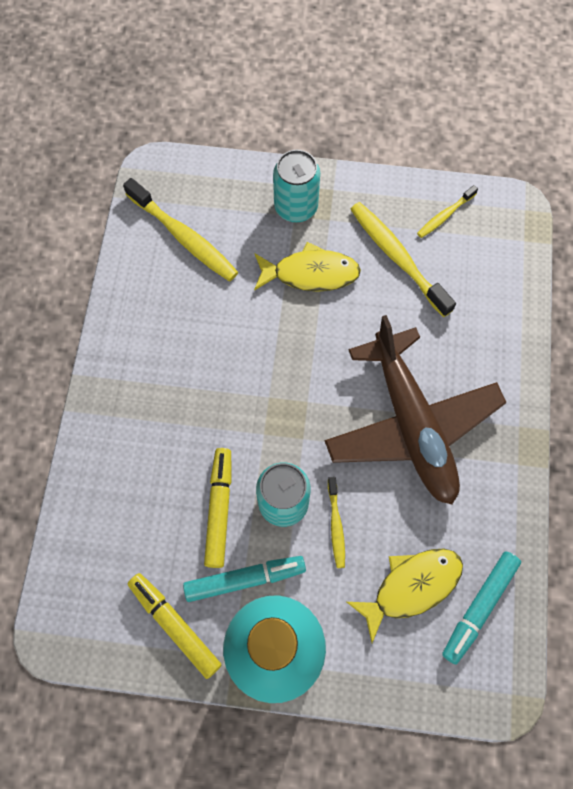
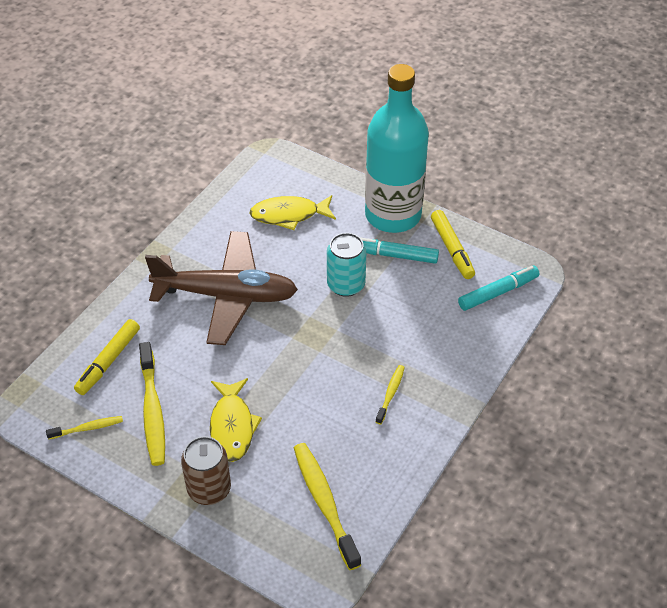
camera: 155 degrees left, 20 degrees down
yellow marker [204,448,231,568] -> yellow marker moved to [74,319,140,395]
yellow fish [254,242,361,292] -> yellow fish turned 120 degrees counterclockwise [210,378,262,462]
turquoise can [273,150,320,222] -> brown can [181,436,231,505]
brown plane [325,315,507,504] -> brown plane turned 90 degrees clockwise [145,231,298,345]
yellow toothbrush [328,477,345,568] -> yellow toothbrush moved to [375,365,405,424]
turquoise marker [442,551,521,664] -> turquoise marker moved to [458,266,540,311]

